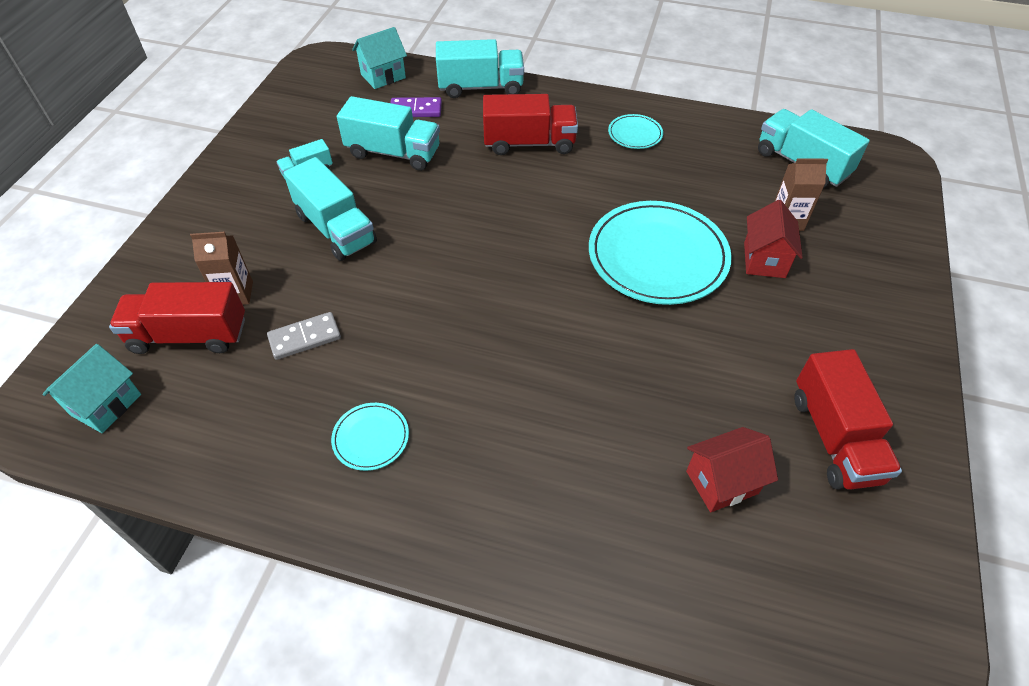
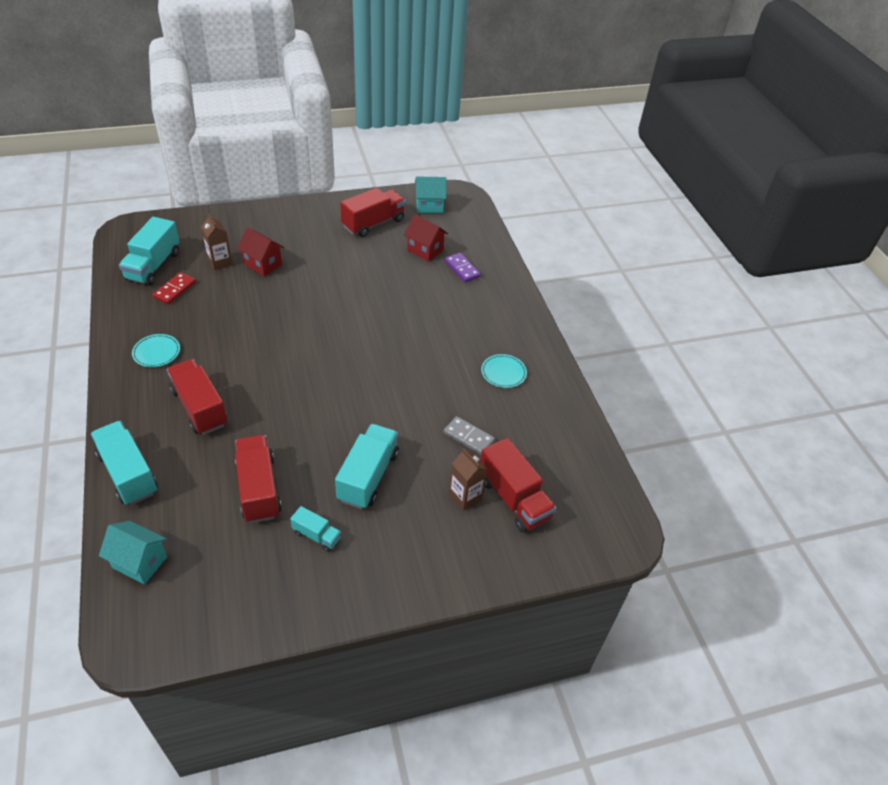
camera: 125 degrees left, 5 degrees down
turquoise house [42,344,141,433] -> turquoise house moved to [415,177,446,213]
turquoise truck [337,96,440,171] -> red truck [235,435,282,523]
purple domino [390,97,442,117] -> purple domino moved to [444,253,481,283]
turquoise plate [589,201,732,305] -> none
red house [744,200,803,278] -> red house turned 60 degrees clockwise [237,228,284,277]
none -> red domino [152,272,196,305]

